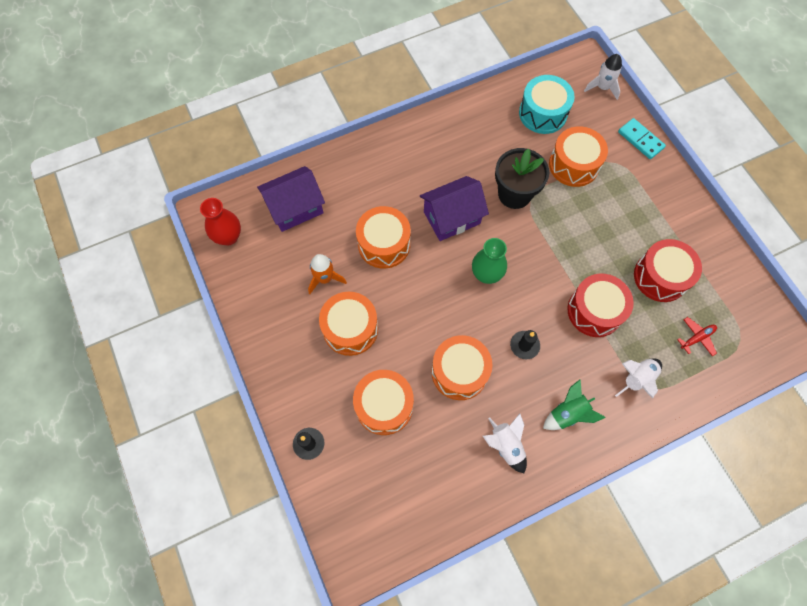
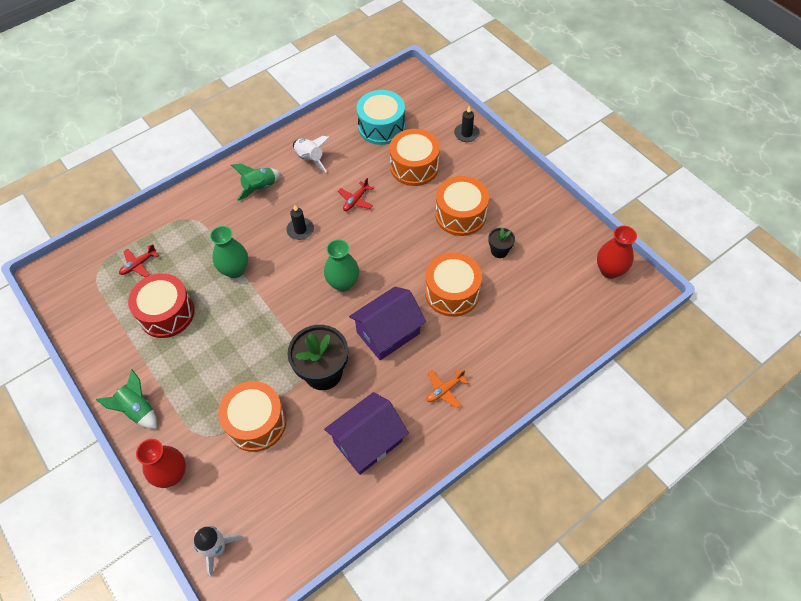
camera: 170 degrees right, 10 degrees down
purple house [257,166,325,232] -> purple house moved to [324,392,409,475]
orange rocket [308,254,347,294] -> black flower pot [488,227,515,258]
orange drum [431,335,493,400] -> red plane [338,178,373,211]
turquoise drum [519,75,575,134] -> turquoise drum moved to [357,90,405,145]
red drum [567,274,634,337] -> green vase [210,226,248,278]
white rocket [615,358,662,399] -> none
turquoise domino [618,118,666,159] -> red vase [136,439,186,488]
none -> green rocket [96,369,157,429]
none -> orange plane [426,369,469,408]

